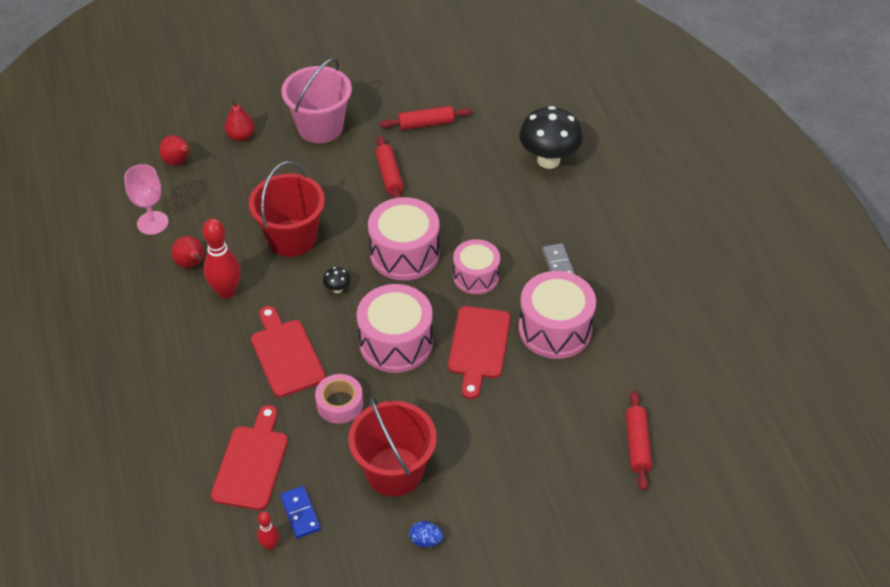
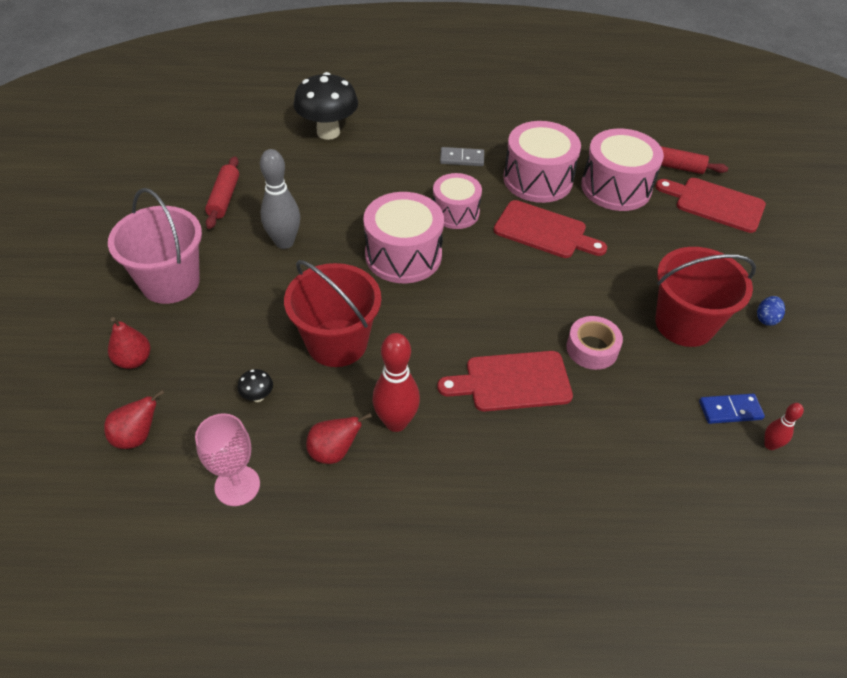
camera: 75 degrees left, 0 degrees up
red cutting board [211,405,288,510] -> red cutting board moved to [655,178,766,233]
black mushroom [323,267,351,293] -> black mushroom moved to [237,369,273,402]
pink drum [357,284,433,373] -> pink drum moved to [581,129,664,211]
red rolling pin [375,135,404,198] -> grey bowling pin [260,149,300,249]

